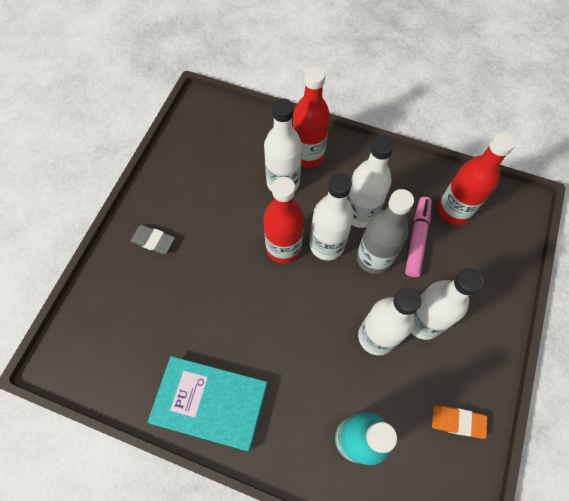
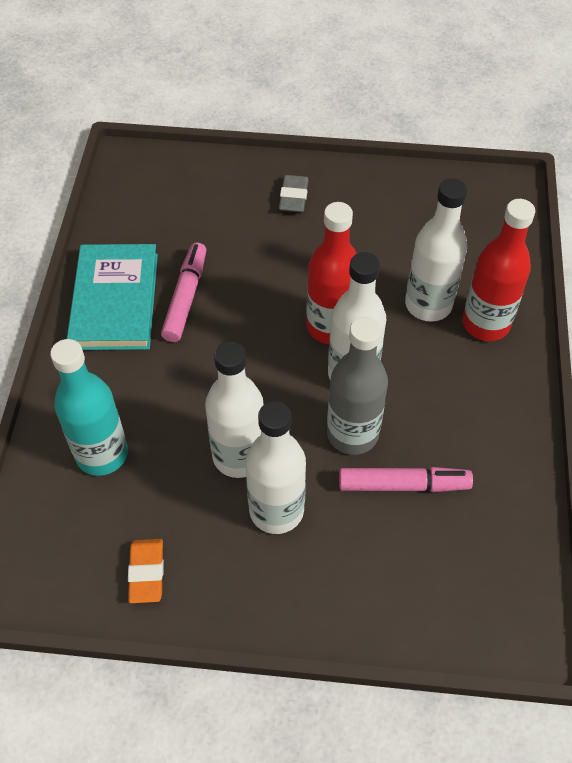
camera: 75 degrees right, 10 degrees down
white bottle [347,135,395,228] -> none
red bottle [438,132,516,225] -> none
none -> pink marker [161,243,206,342]

